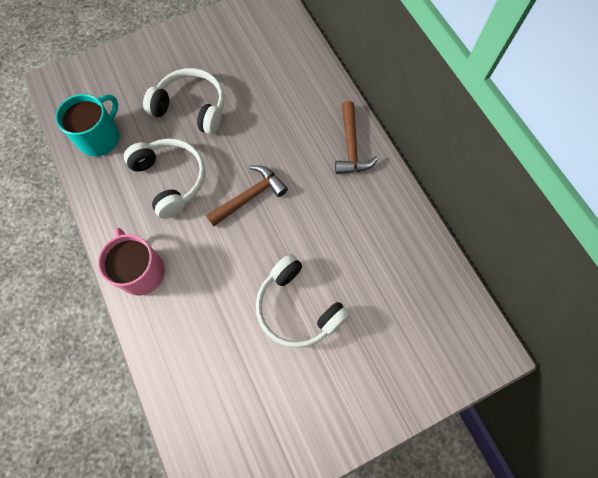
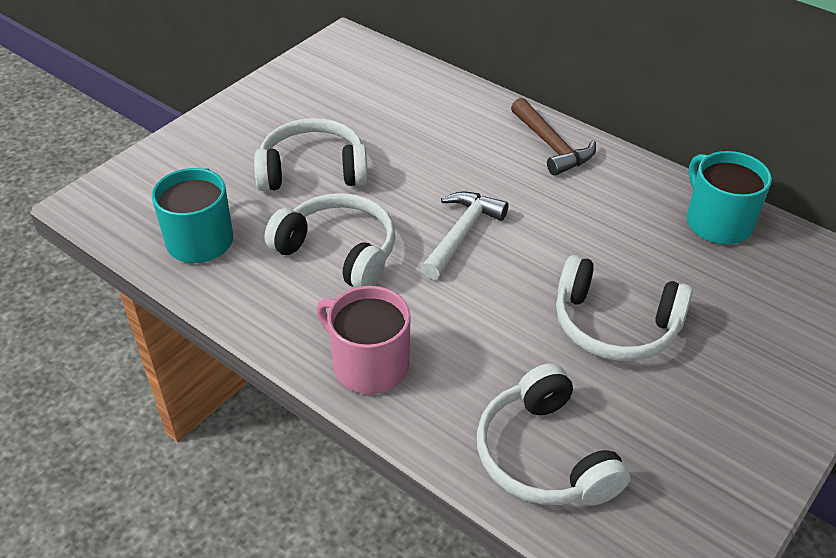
camera: 25 degrees left, 25 degrees down
brown hammer [206,165,288,226] -> white hammer [421,192,509,280]
none -> white headphones [477,363,630,506]
none -> turquoise mug [687,151,772,244]

